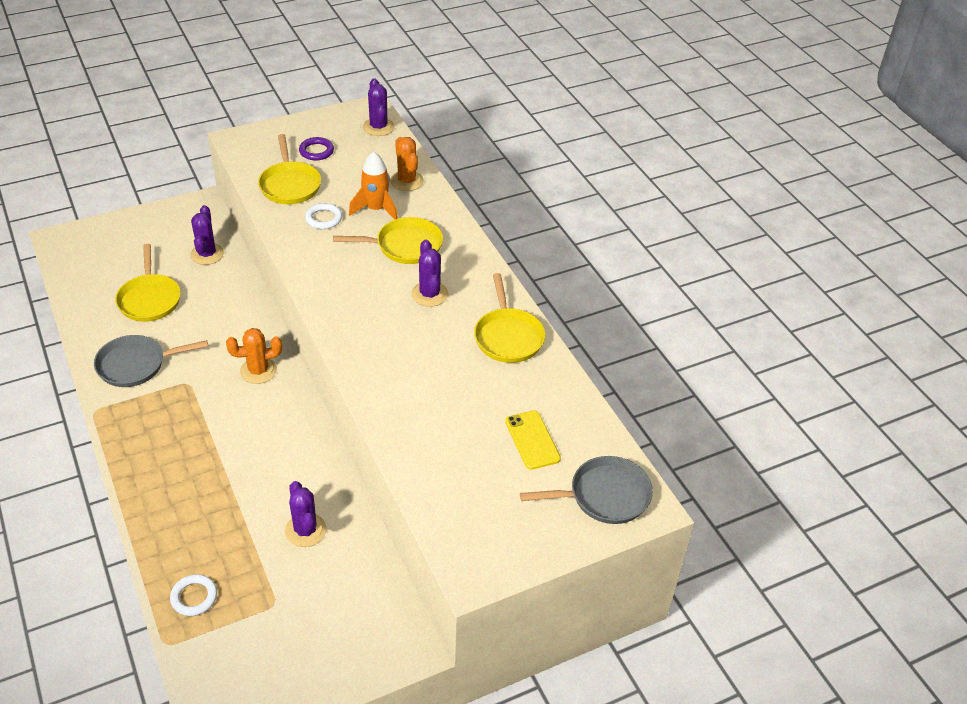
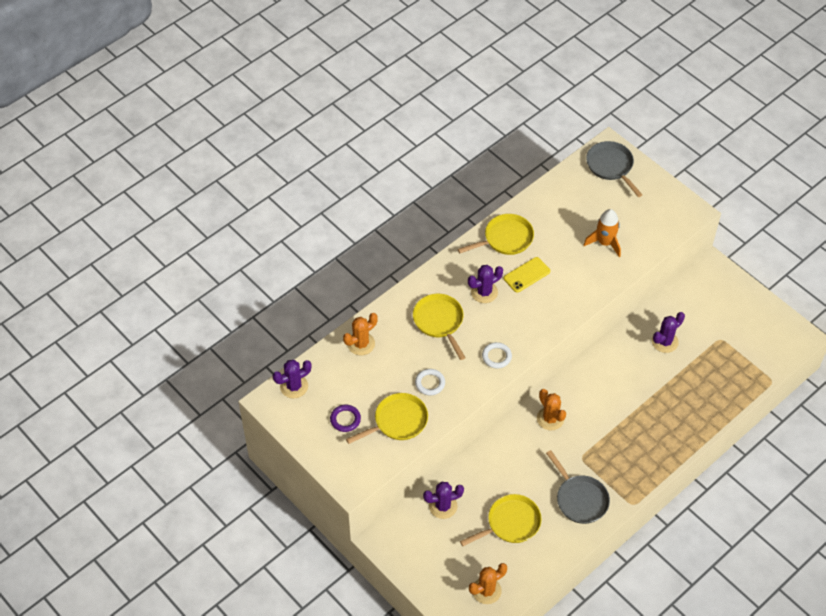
camera: 105 degrees left, 10 degrees up
white ring [170,574,217,616] -> white ring moved to [482,342,512,368]
orange rocket [349,152,398,220] -> orange rocket moved to [584,209,621,257]
yellow phone [505,410,561,470] -> yellow phone moved to [504,257,550,293]
none -> orange cactus [469,563,507,604]

